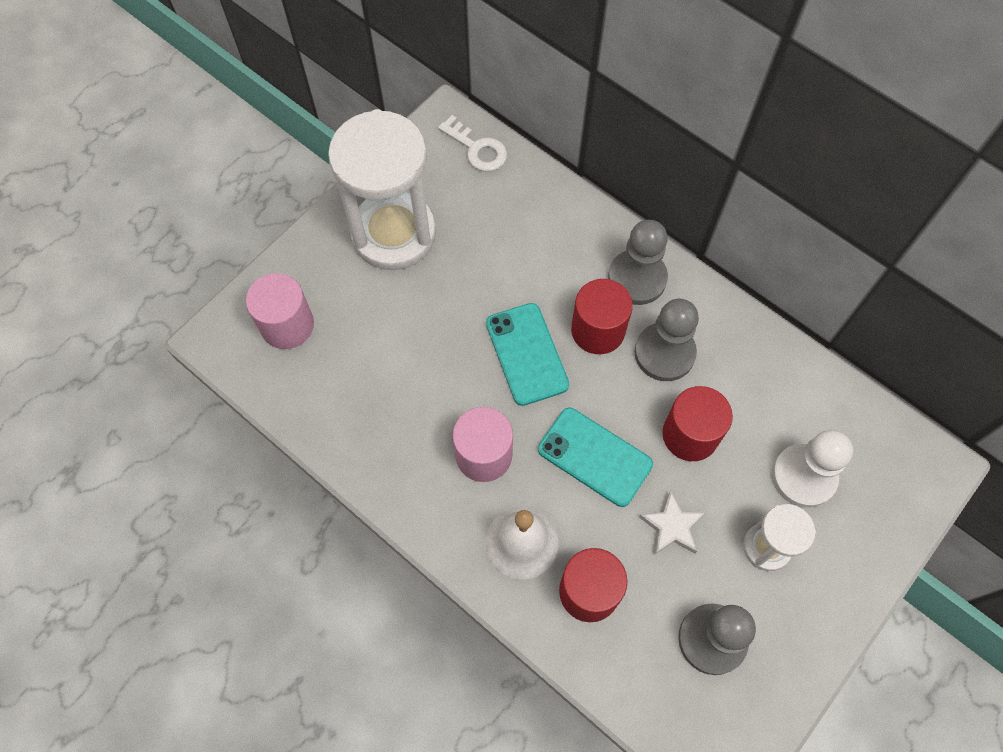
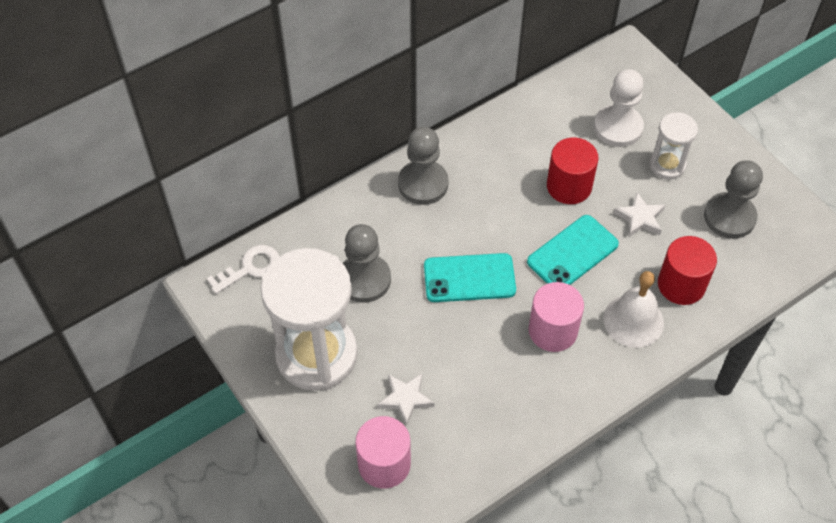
camera: 75 degrees left, 10 degrees down
red cylinder [571,279,633,354] -> none
grey pawn [635,299,699,381] -> grey pawn moved to [343,224,391,303]
none -> white star [377,373,434,427]

